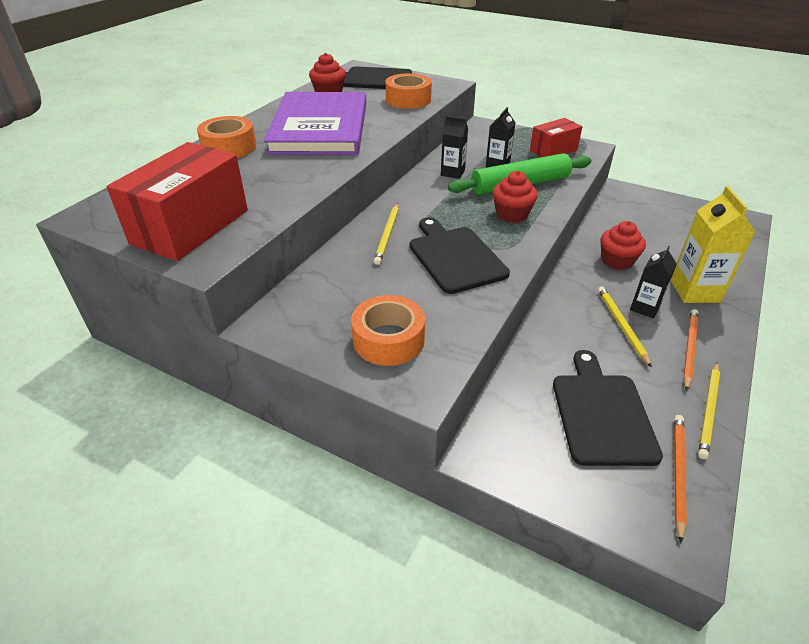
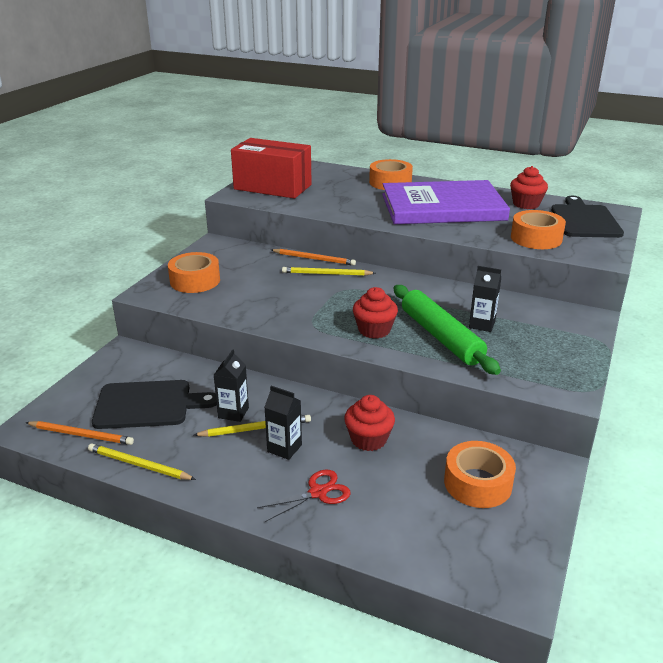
camera: 85 degrees right, 10 degrees down
black cutting board [410,217,510,294] -> none
black carton [441,116,468,179] -> black carton moved to [214,349,249,422]
red box [530,118,582,157] -> none
yellow carton [671,186,755,303] -> red scissors [257,469,351,522]
orange pencil [683,309,699,391] -> orange pencil moved to [271,249,356,266]
none -> orange tape [444,441,516,508]

